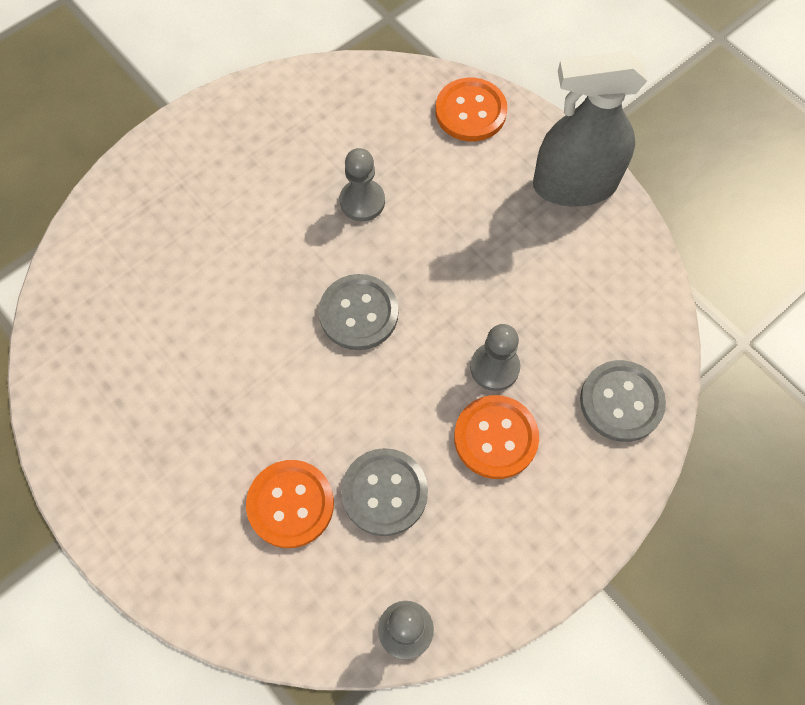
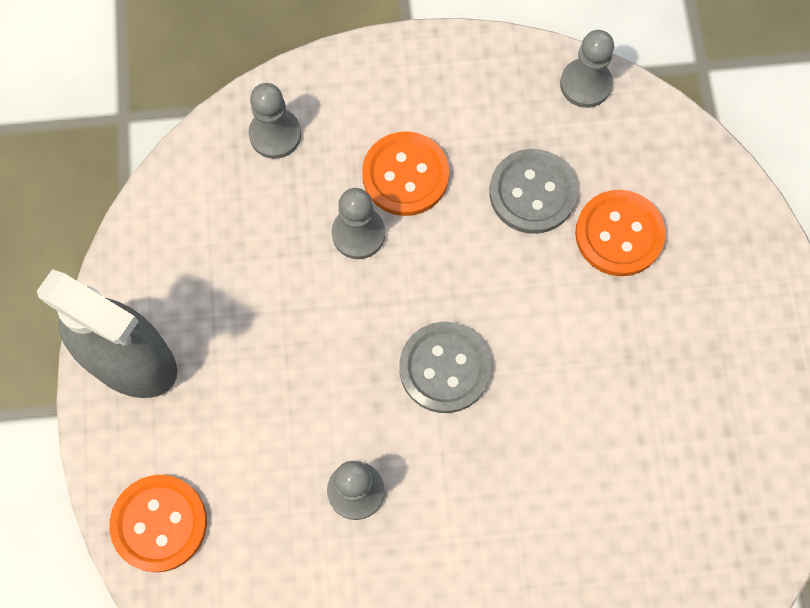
camera: 145 degrees left, 5 degrees up
grey button [580,360,666,442] -> grey pawn [249,83,301,159]

